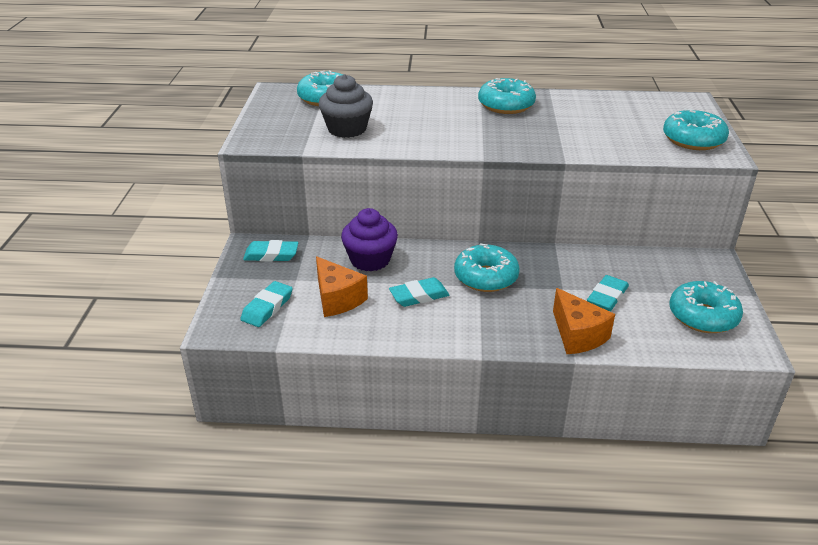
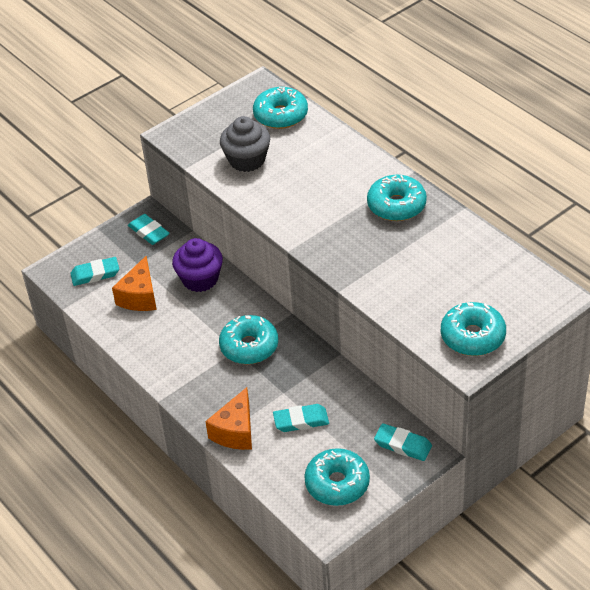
camera: 50 degrees right, 10 degrees up
turquoise eraser [389,277,449,307] -> turquoise eraser moved to [374,423,432,461]

